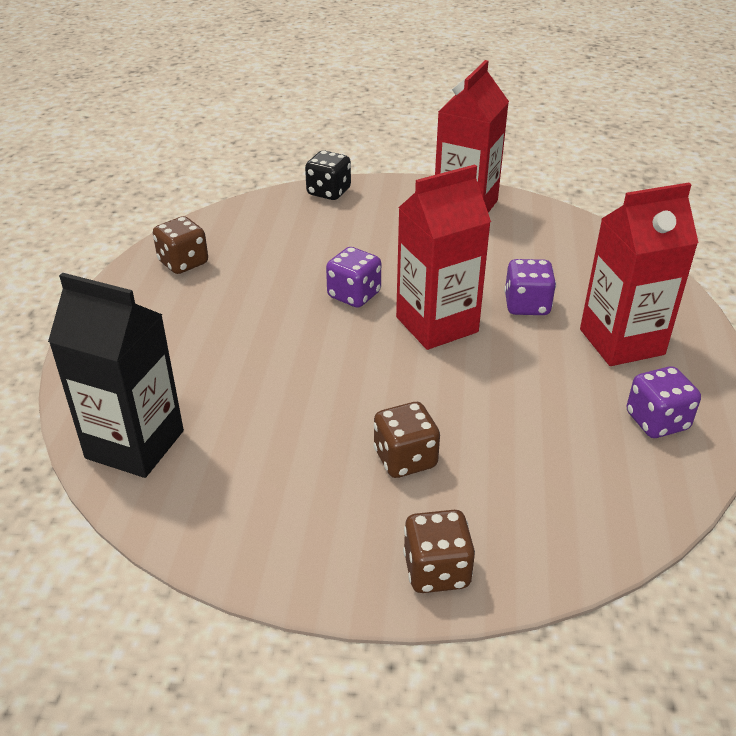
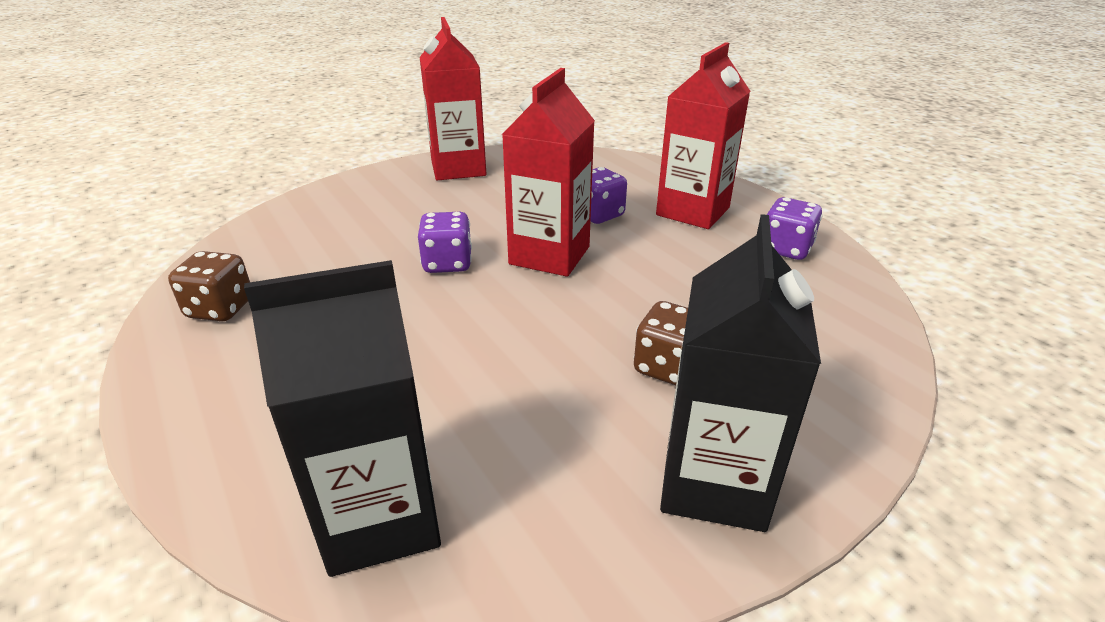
camera: 40 degrees left, 5 degrees down
black dice [305,151,351,200] -> none
brown dice [403,510,475,593] -> none
none -> black carton [660,214,821,532]

